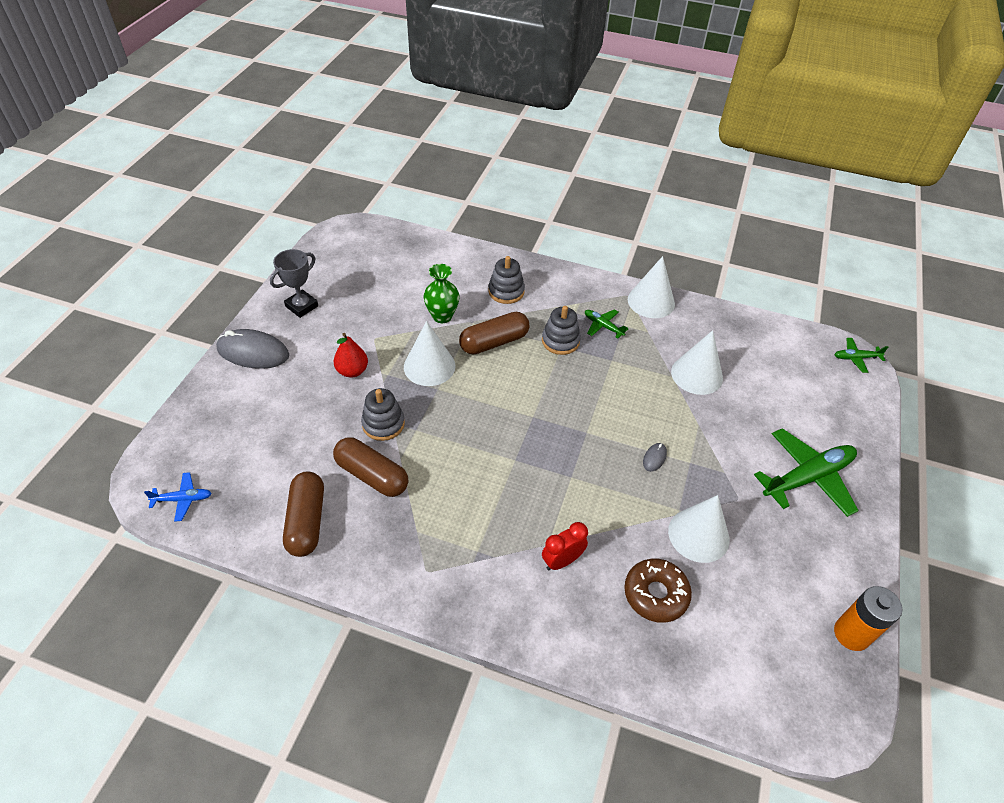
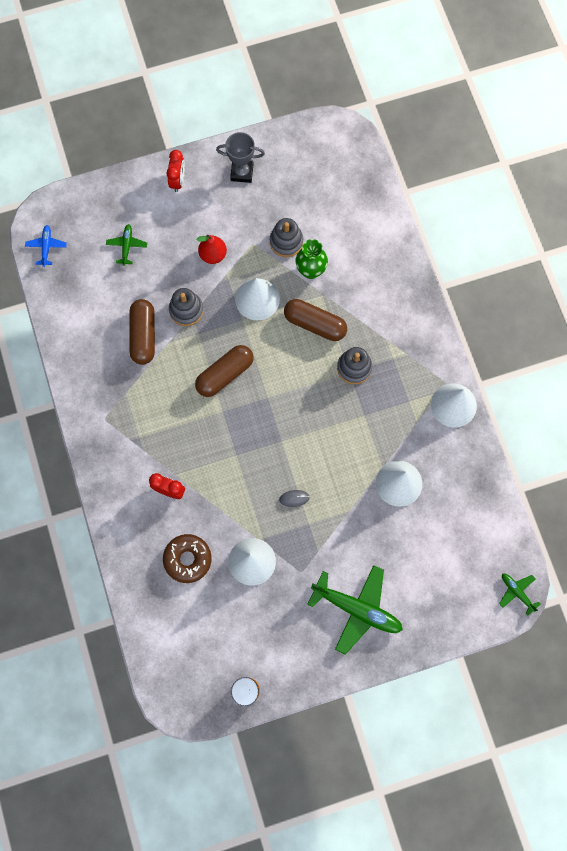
camera: 55 degrees right, 25 degrees up
blue plane [144,472,212,522] -> blue plane turned 135 degrees counterclockwise [25,225,67,267]
grey mouse [216,329,289,369] -> red clock [167,150,185,192]
brown capsule [283,471,324,557] -> brown capsule moved to [195,345,254,397]
grey stacking toy [488,256,525,304] -> grey stacking toy moved to [270,218,303,257]
green plane [585,309,629,339] -> green plane moved to [106,224,147,266]

